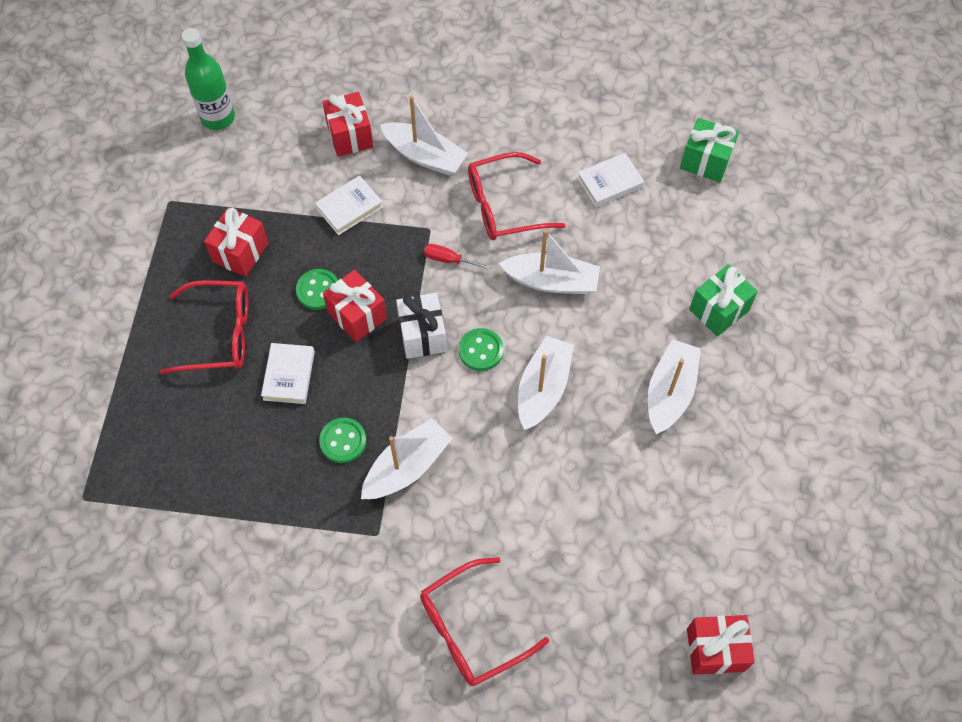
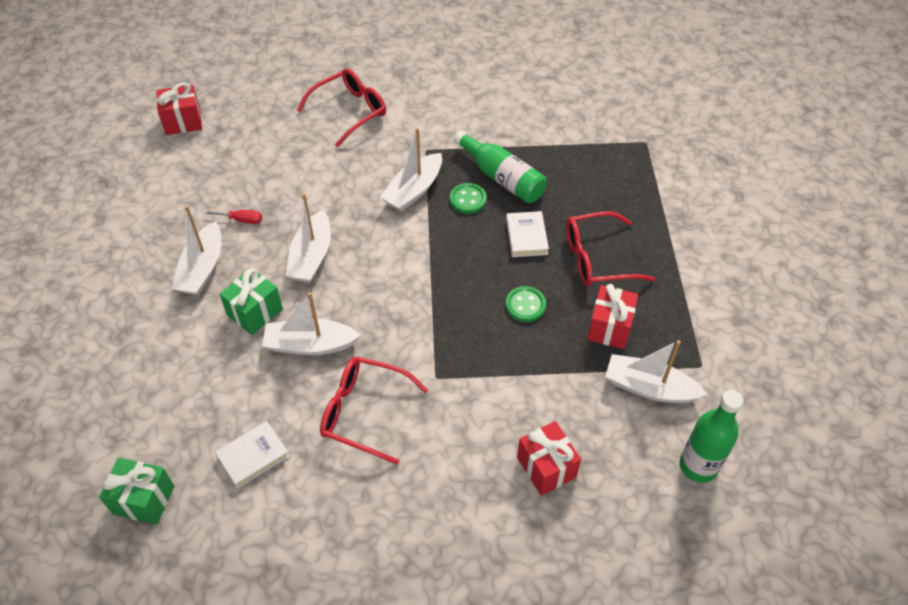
camera: 170 degrees right, 10 degrees down
white book [315,175,383,235] -> none
red gift [323,270,387,342] -> none
white boat [380,95,468,176] -> white boat moved to [605,340,707,403]
white gift [396,293,447,359] -> none
red screwdriver [424,244,491,270] -> red screwdriver moved to [203,210,262,224]
green button [459,328,503,371] -> none
red glasses [468,152,566,240] -> red glasses turned 135 degrees counterclockwise [320,357,429,465]
green gift [689,264,758,336] -> green gift moved to [219,268,283,335]
none -> green bottle [454,130,547,203]

